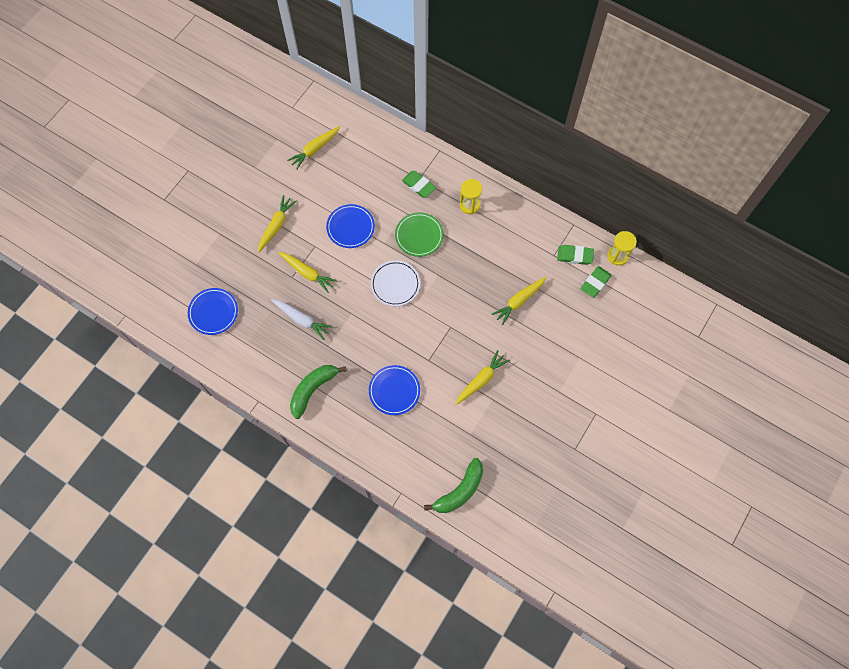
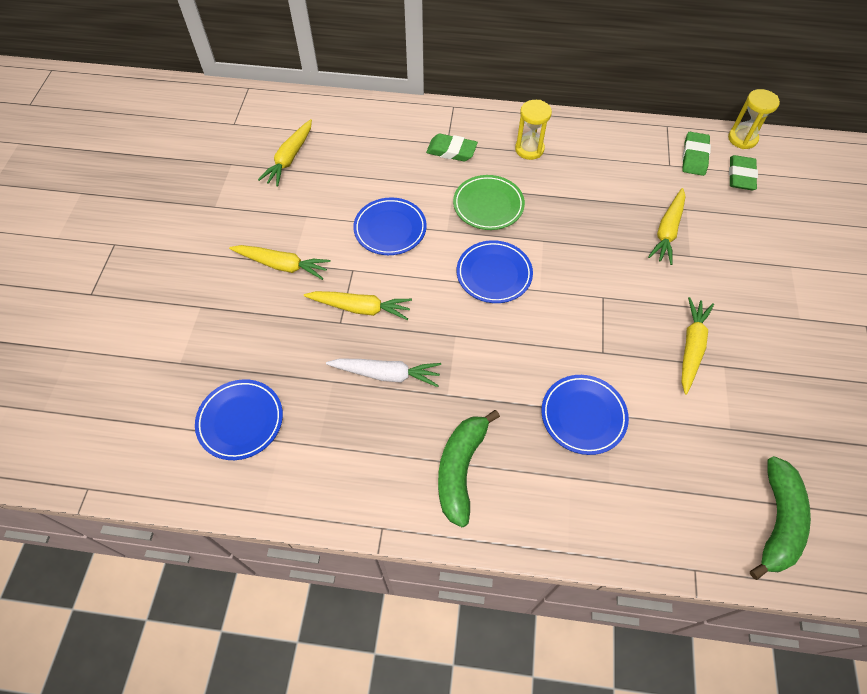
camera: 25 degrees left, 10 degrees down
yellow carrot [258,195,297,253] -> yellow carrot turned 105 degrees clockwise [229,245,331,280]
white plate [371,260,420,306] -> blue plate [457,240,533,303]
green eraser [557,245,594,265] -> green eraser turned 60 degrees counterclockwise [682,132,711,176]

